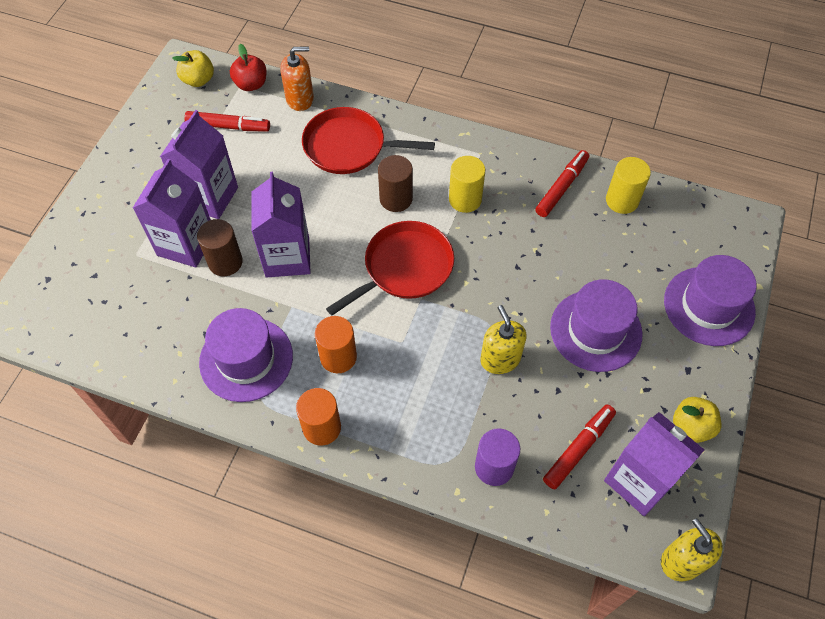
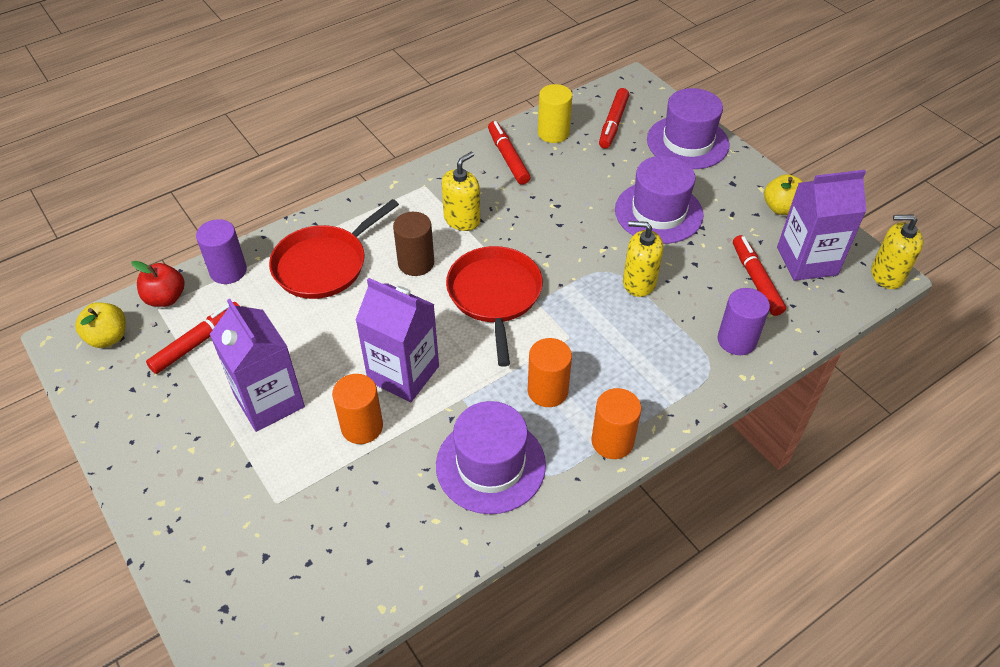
camera: 55 degrees left, 10 degrees down
purple carton [133,159,211,268] -> none
brown cylinder [197,219,243,276] -> orange cylinder [332,374,383,444]
orange soap dispenser [280,46,314,111] -> purple cylinder [196,219,247,284]
yellow cylinder [449,156,485,213] -> yellow soap dispenser [442,152,480,231]
none -> red marker [599,88,629,149]

